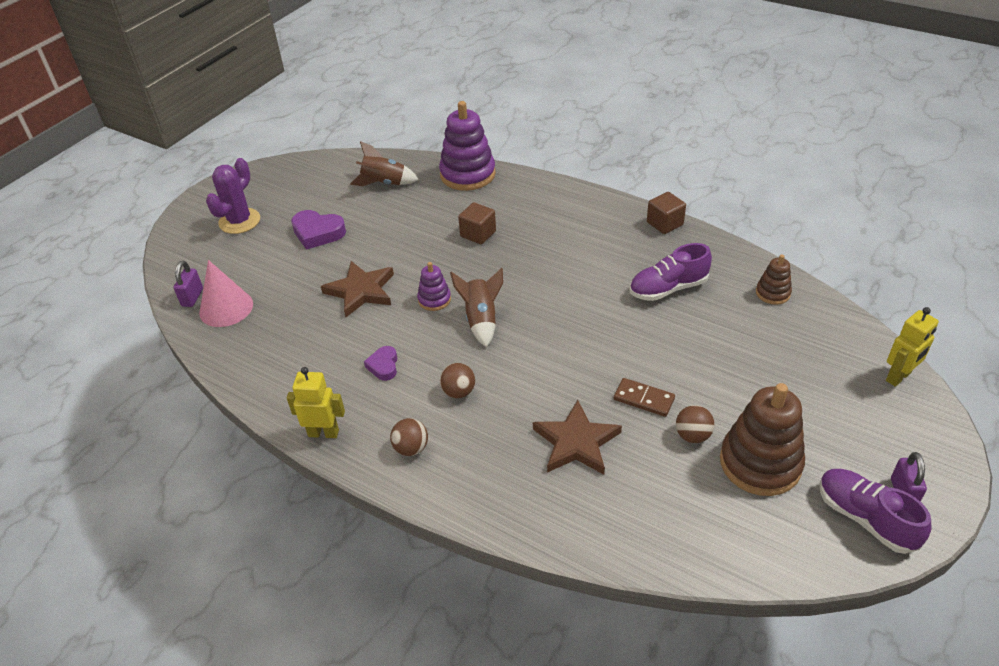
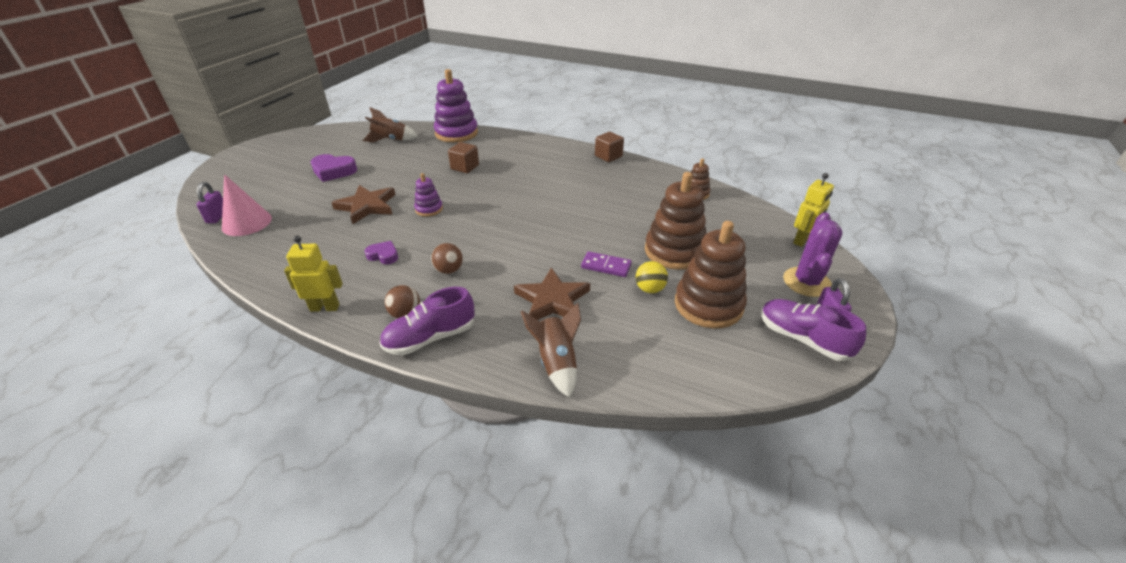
camera: 10 degrees left, 5 degrees down
purple cactus [206,158,260,234] -> purple cactus moved to [783,212,842,297]
purple heart [364,346,397,381] -> purple heart turned 120 degrees clockwise [364,241,398,264]
brown rocket [450,268,503,347] -> brown rocket moved to [521,303,581,398]
brown domino [614,378,675,417] -> purple domino [581,251,632,277]
purple shoe [630,243,712,301] -> purple shoe moved to [379,287,475,355]
brown ball [676,405,714,443] -> yellow ball [636,261,668,293]
none -> brown stacking toy [645,172,707,270]

